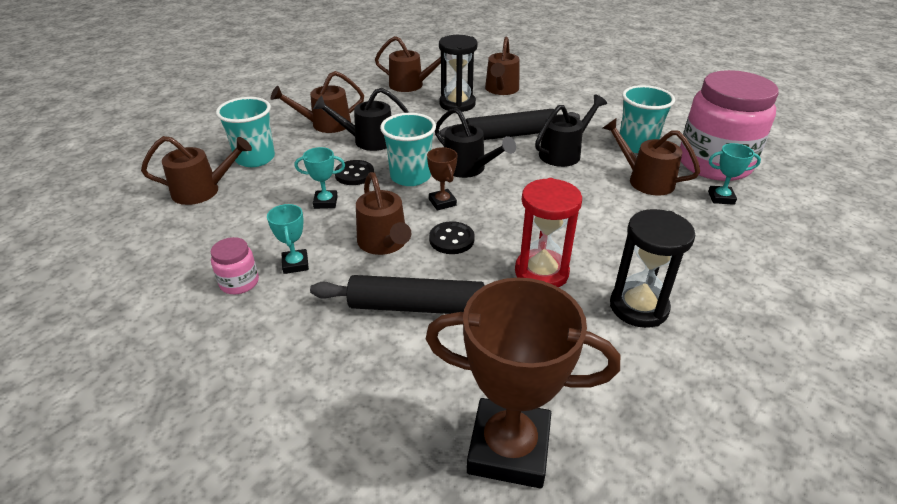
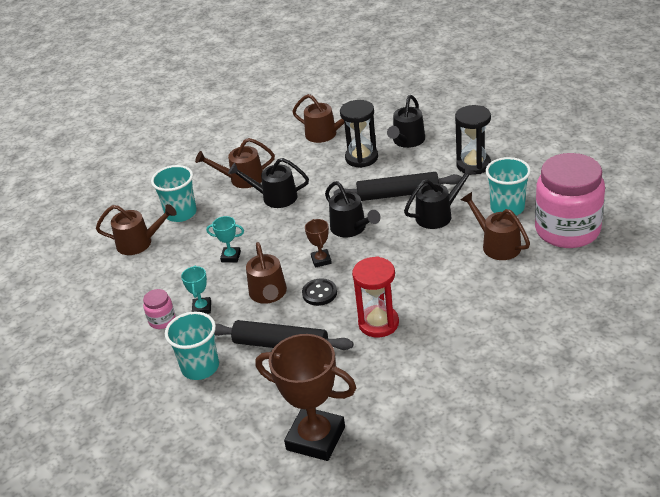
camera: 15 degrees right, 0 degrees up
black button [335,160,374,185] -> none
turquoise cup [380,113,436,186] -> turquoise cup moved to [165,312,219,380]
brown watering can [485,37,520,95] -> black watering can [387,95,425,148]
black hourglass [610,209,696,328] -> black hourglass moved to [455,105,491,175]
turquoise trophy [708,143,761,205] -> none

